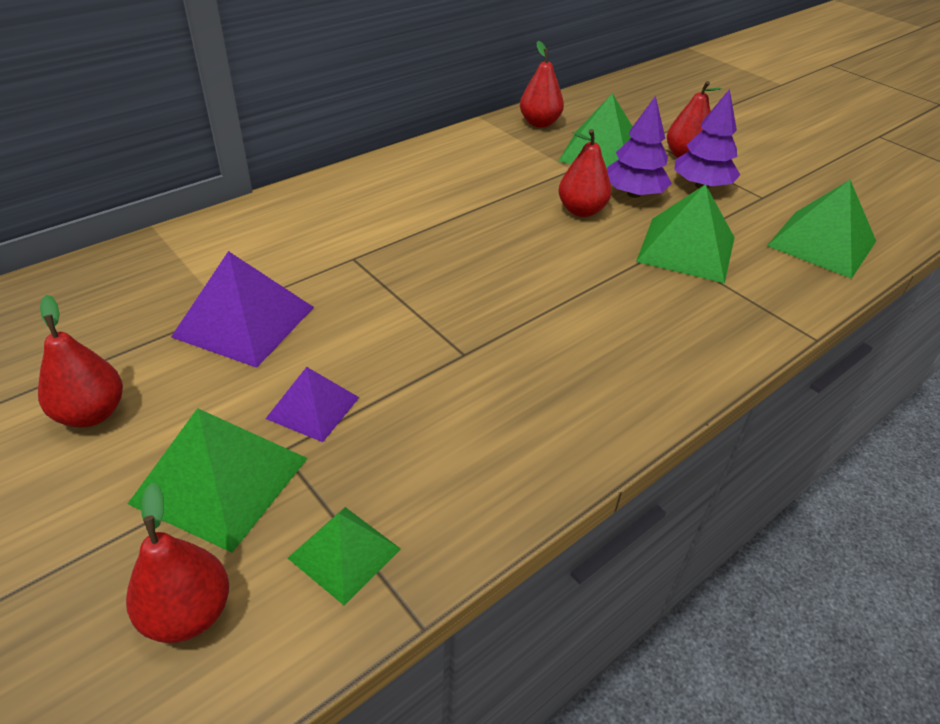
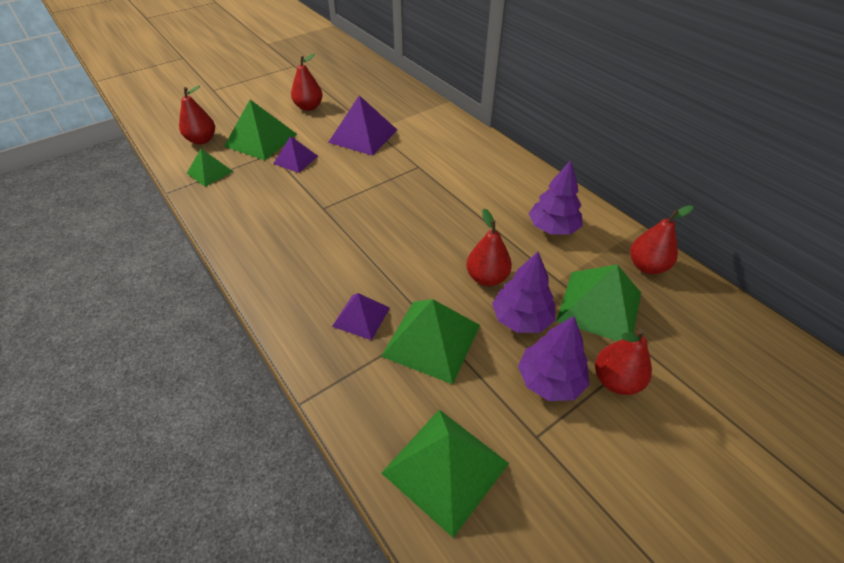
camera: 95 degrees right, 5 degrees up
none -> purple pyramid [332,293,390,340]
none -> purple tree [529,160,583,235]

